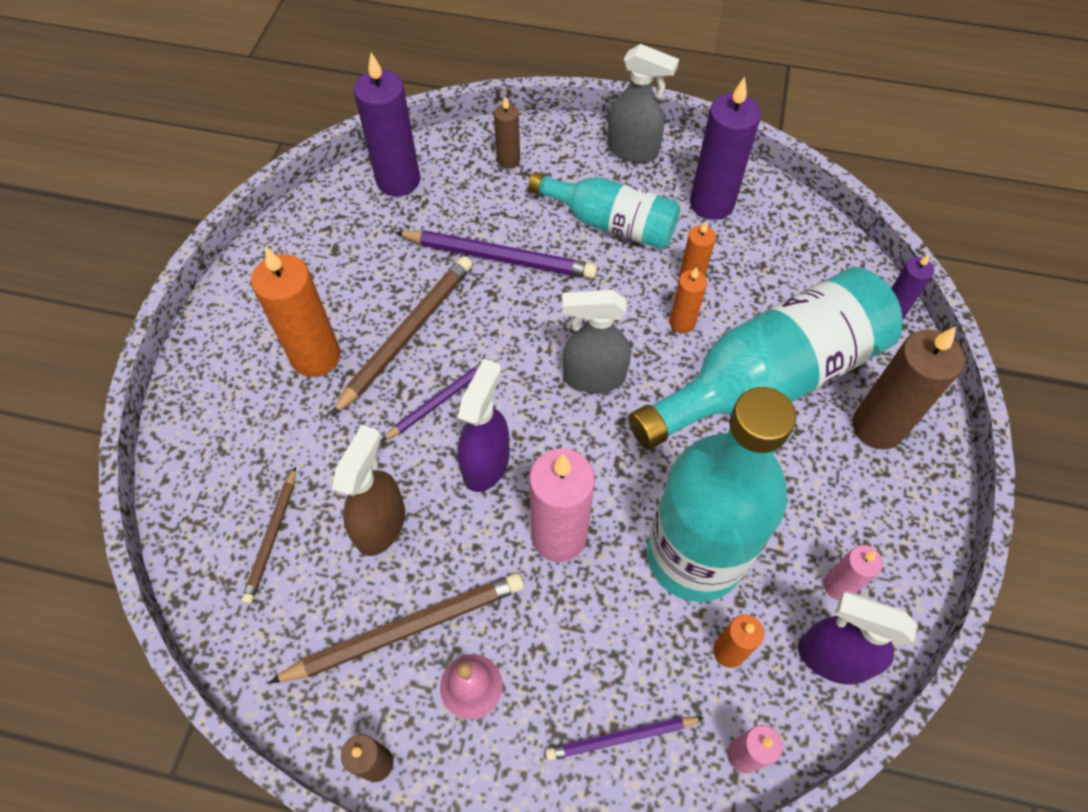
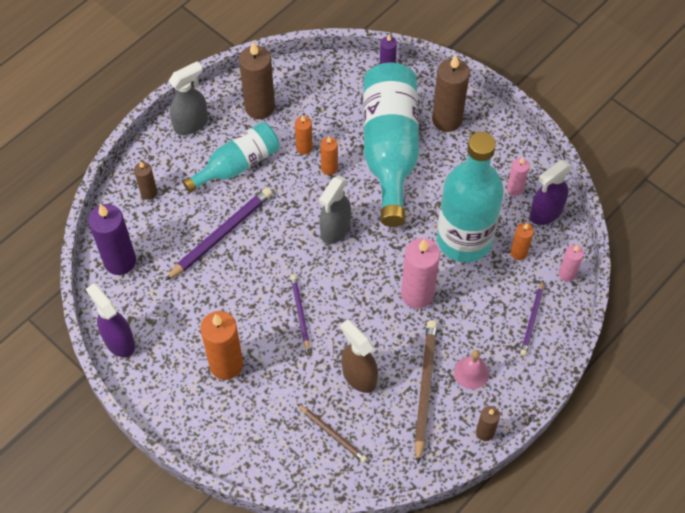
camera: 60 degrees left, 0 degrees up
brown pencil [331,256,473,416] -> none
purple spray bottle [457,359,509,492] -> purple spray bottle moved to [86,283,135,357]
purple candle [690,77,761,220] -> brown candle [239,42,275,119]

